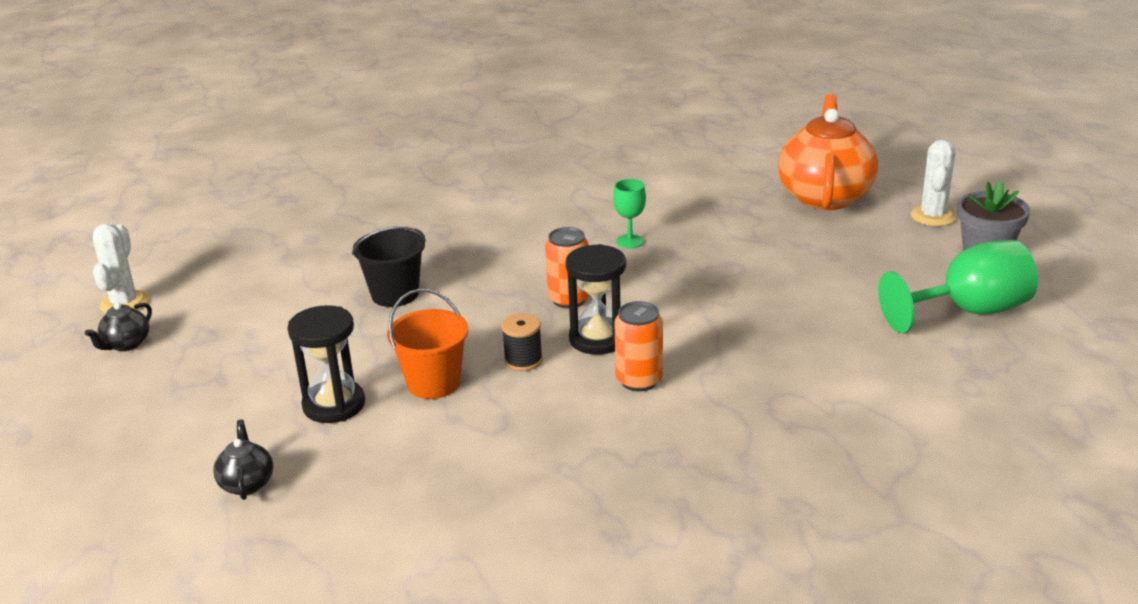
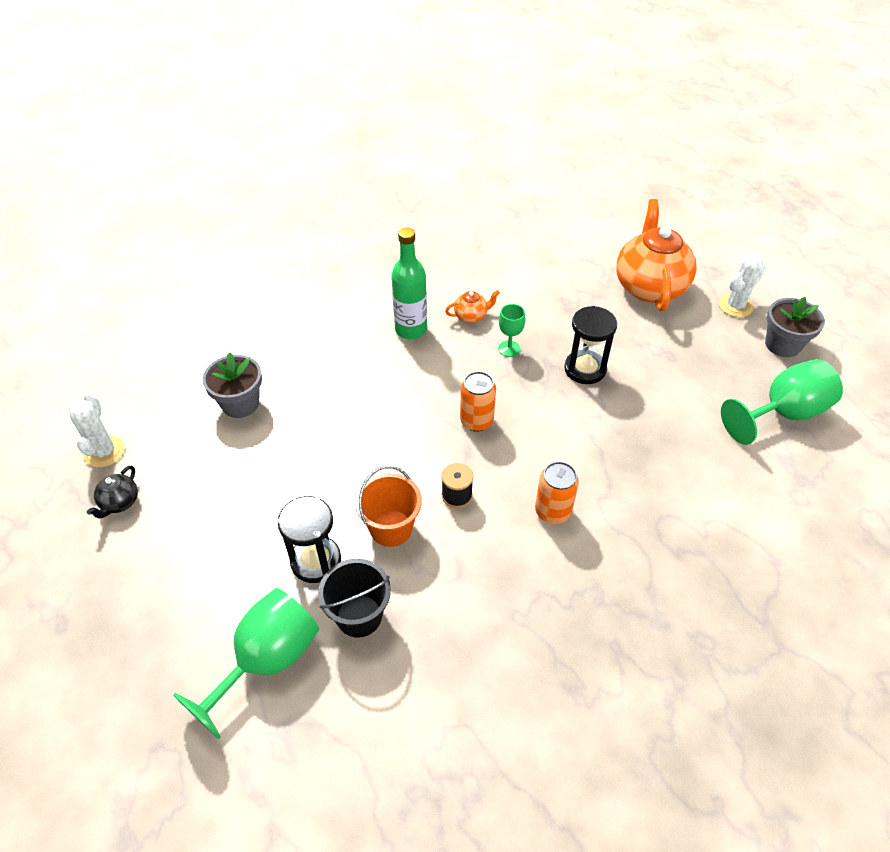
camera: 10 degrees left, 20 degrees up
black teapot [213,420,273,500] -> green goblet [173,588,319,739]
black bucket [352,226,426,307] -> black bucket moved to [318,559,391,638]
black hourglass [566,244,626,355] -> black hourglass moved to [564,306,617,384]
white cactus [911,140,956,226] -> white cactus turned 45 degrees clockwise [719,253,765,317]
none -> grey flower pot [202,352,262,418]
none -> green bottle [391,227,427,339]
none -> orange teapot [445,290,500,323]

